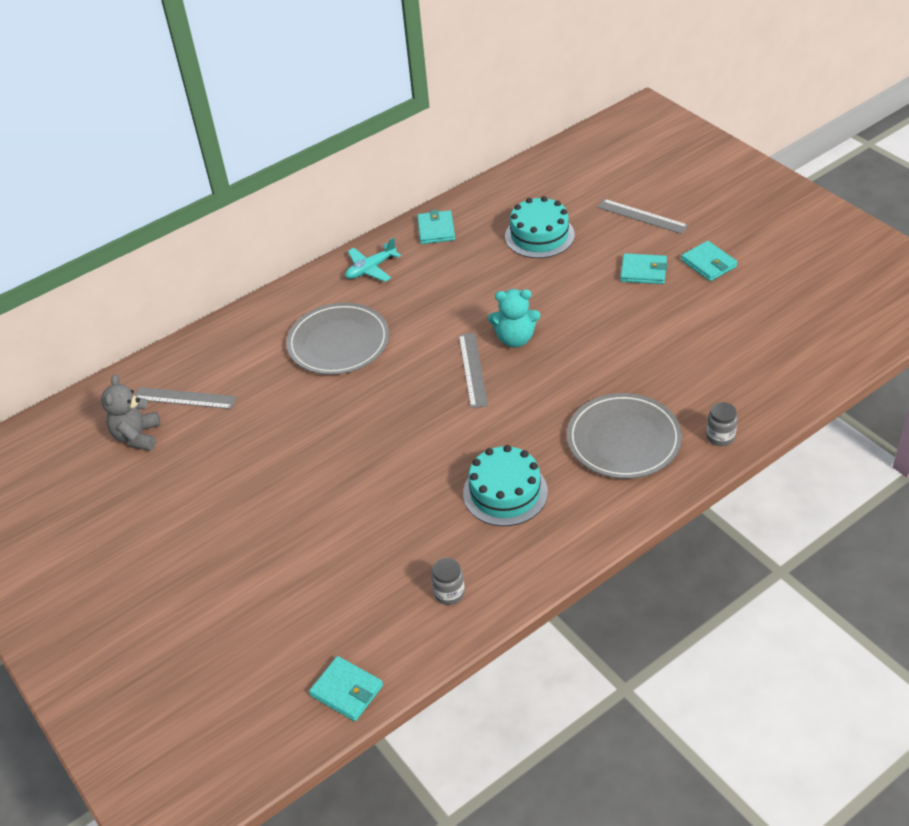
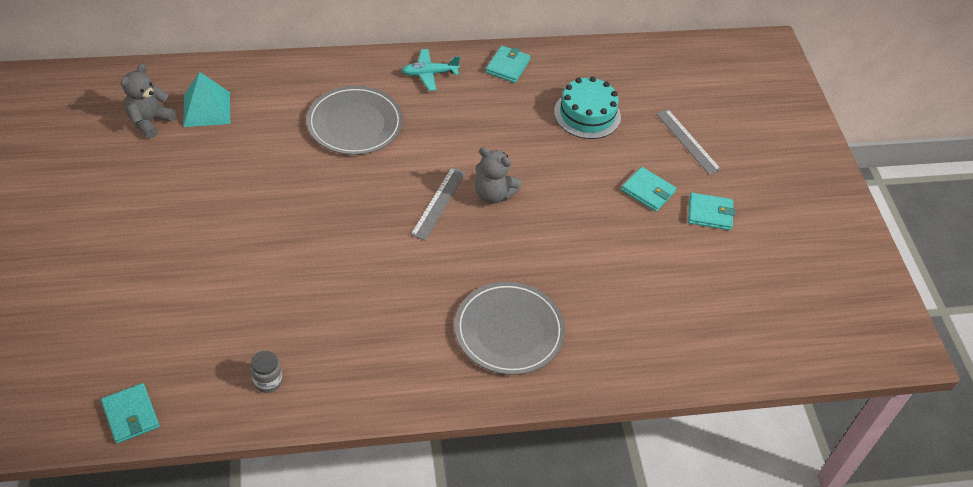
camera: 20 degrees right, 5 degrees up
grey ruler [135,387,237,409] -> turquoise pyramid [183,72,230,127]
turquoise cake [463,445,548,526] -> none
turquoise teddy bear [488,289,540,348] -> grey teddy bear [475,147,521,204]
turquoise wallet [681,241,737,281] -> turquoise wallet turned 75 degrees counterclockwise [688,193,735,230]
grey jar [706,402,737,446] -> none

